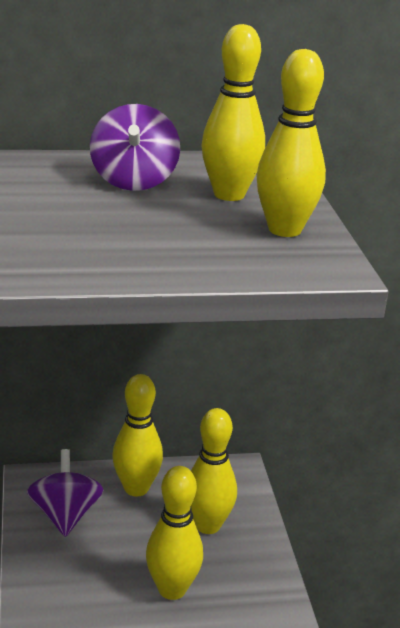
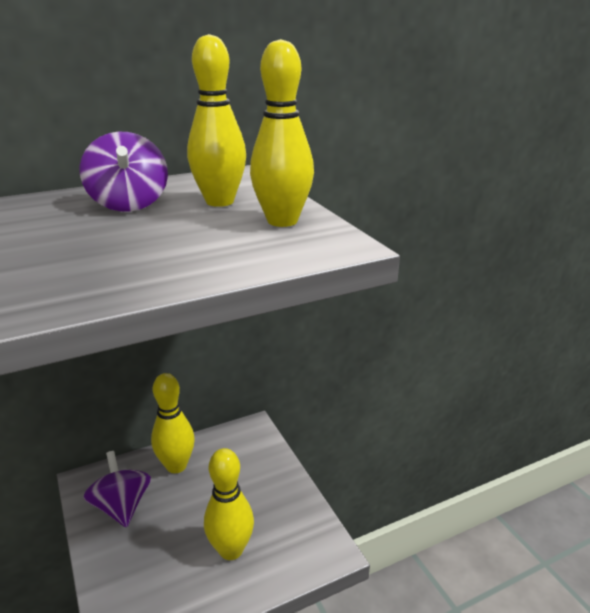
camera: 15 degrees left, 0 degrees up
yellow bowling pin [191,408,237,534] -> none

